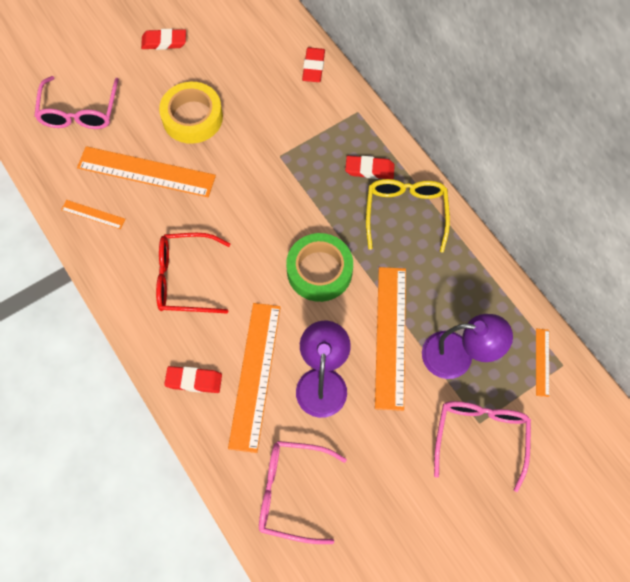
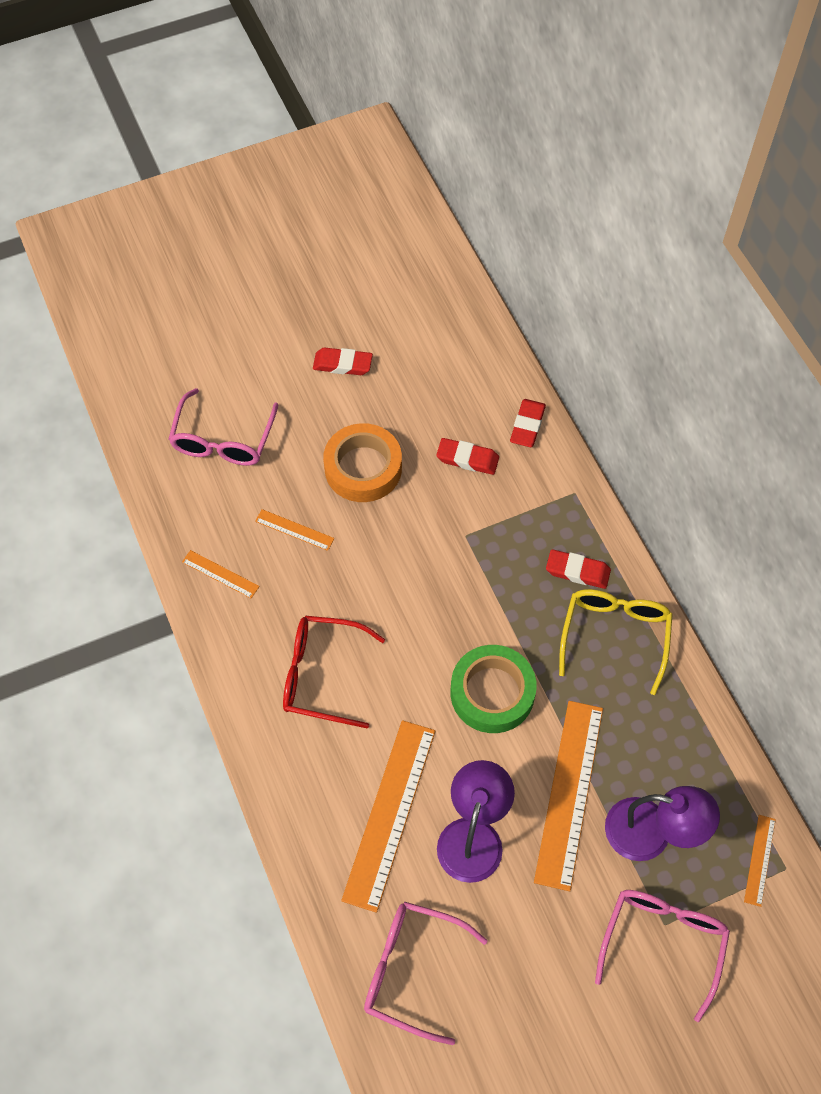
camera: 10 degrees right, 5 degrees down
orange ruler [77,146,216,197] -> orange ruler [255,509,334,551], size x0.46
yellow tape [159,82,223,144] -> orange tape [323,423,402,502]
red eraser [164,366,222,393] -> red eraser moved to [436,438,499,475]

